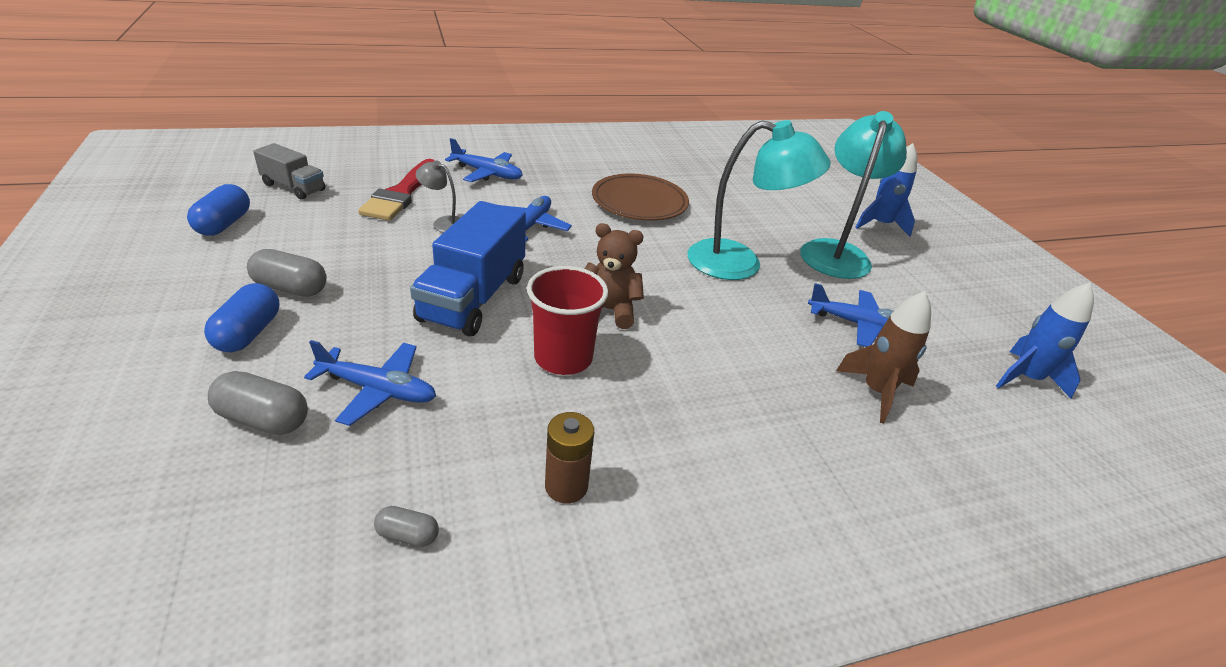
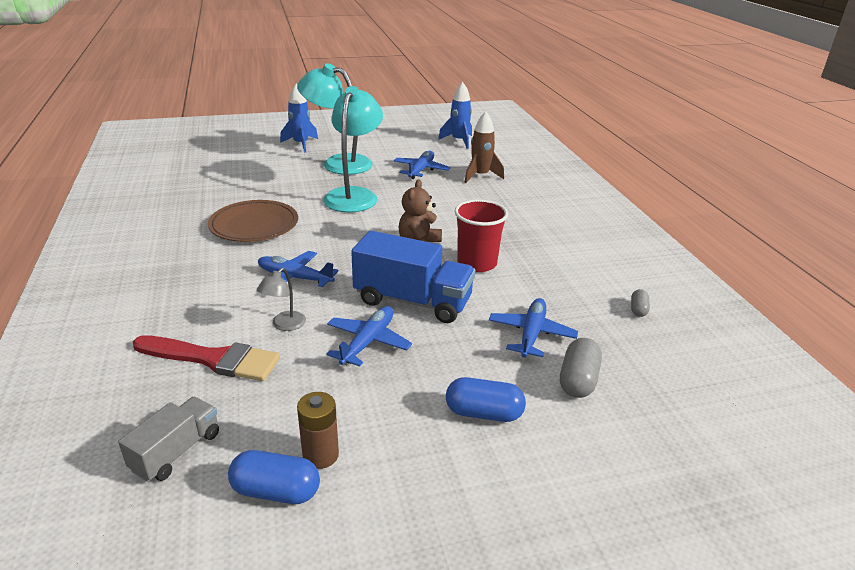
camera: 85 degrees left, 5 degrees down
grey capsule [247,249,327,297] -> none
blue plane [445,138,523,182] -> blue plane moved to [327,306,412,367]
brown battery [545,412,594,503] -> brown battery moved to [297,392,339,469]

